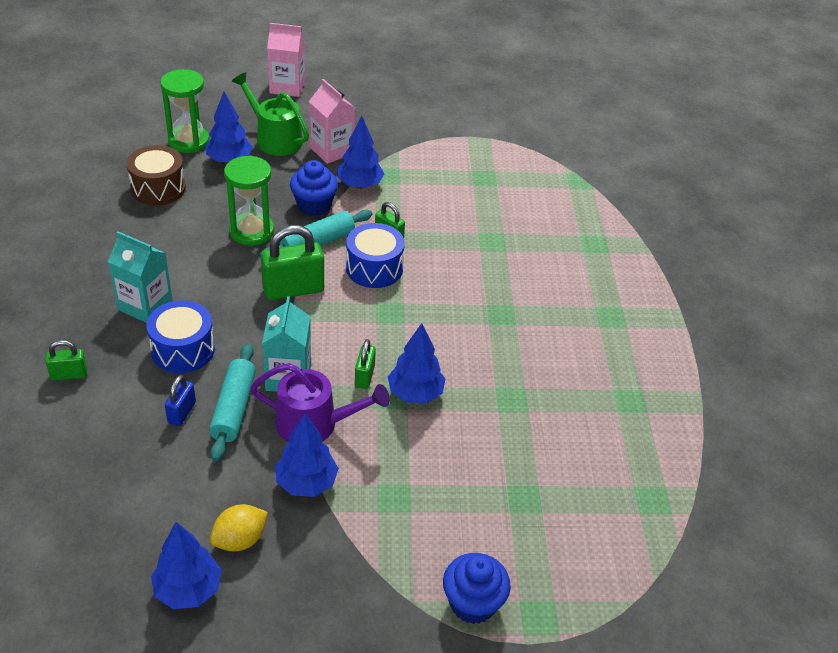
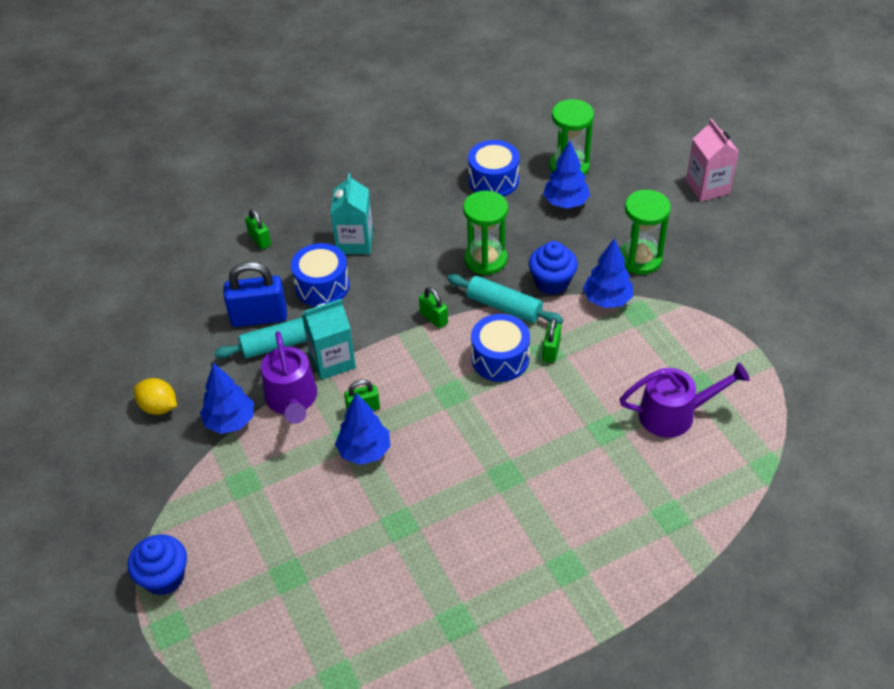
camera: 70 degrees right, 5 degrees up
brown drum [126,145,186,205] -> blue drum [468,140,520,197]
blue tree [151,522,222,609] -> none
blue padlock [165,375,196,426] -> blue padlock [224,262,287,327], size x1.84
green watering can [232,72,309,156] -> none
green padlock [261,225,324,300] -> green padlock [419,287,448,328], size x0.54
pink carton [309,79,355,164] -> green hourglass [620,190,671,274]
none -> purple watering can [620,363,750,438]

